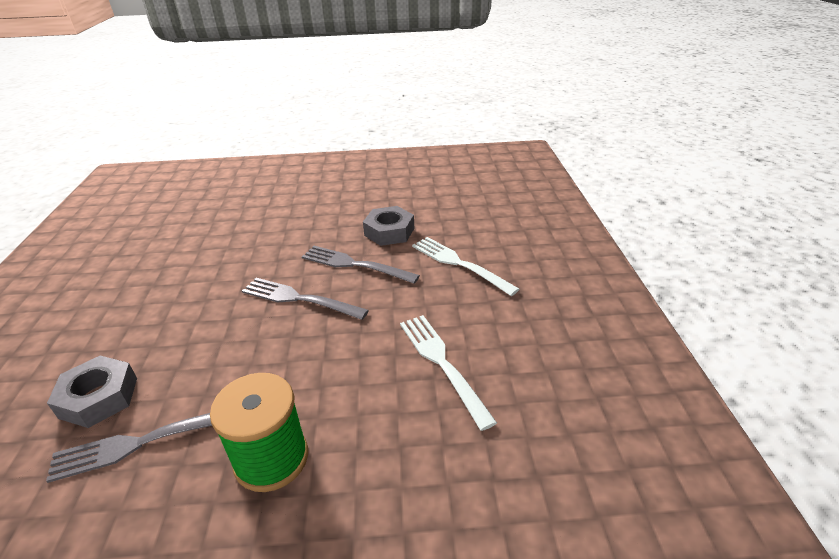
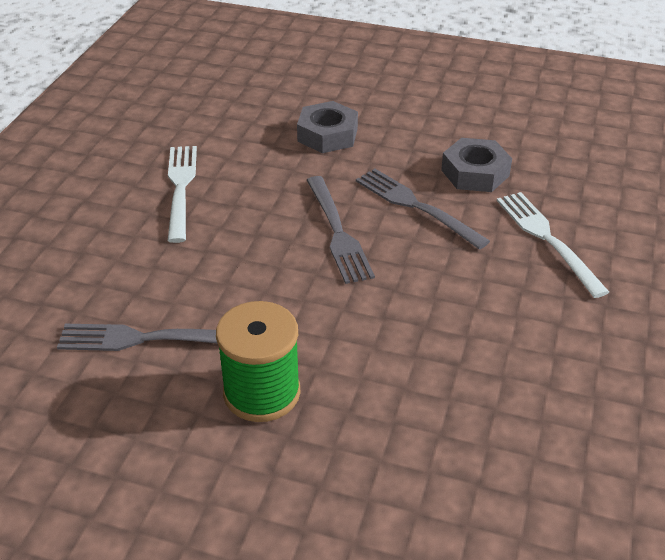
camera: 20 degrees right, 5 degrees up
grey nut [47,356,137,428] -> grey nut moved to [297,101,358,153]
grey fork [242,278,369,320] -> grey fork turned 150 degrees counterclockwise [307,176,375,284]
white fork [400,315,497,431] -> white fork moved to [168,146,197,243]

